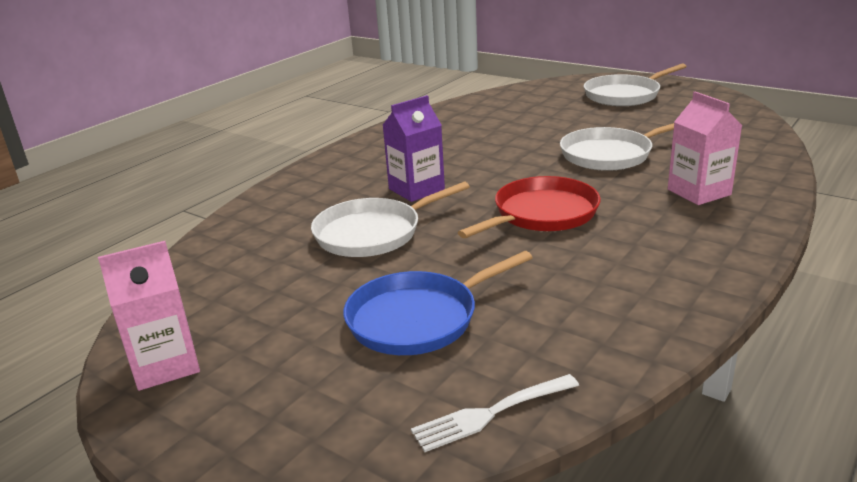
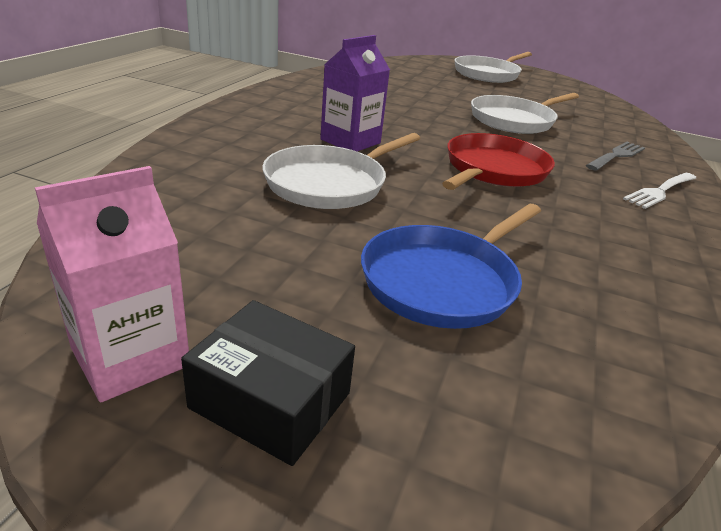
camera: 20 degrees left, 5 degrees up
white fork [411,374,579,452] -> white fork moved to [623,173,696,209]
pink carton [668,92,742,205] -> grey fork [586,142,645,171]
none -> black box [181,300,355,466]

